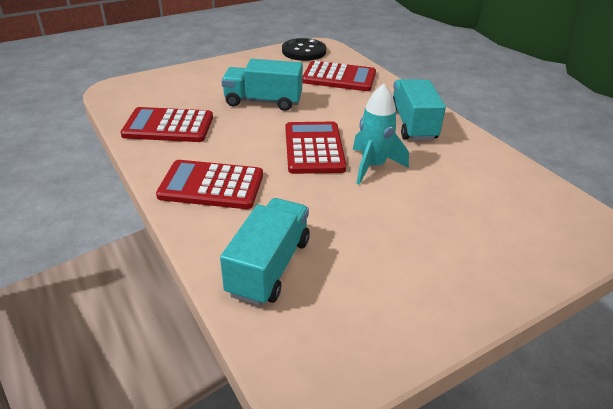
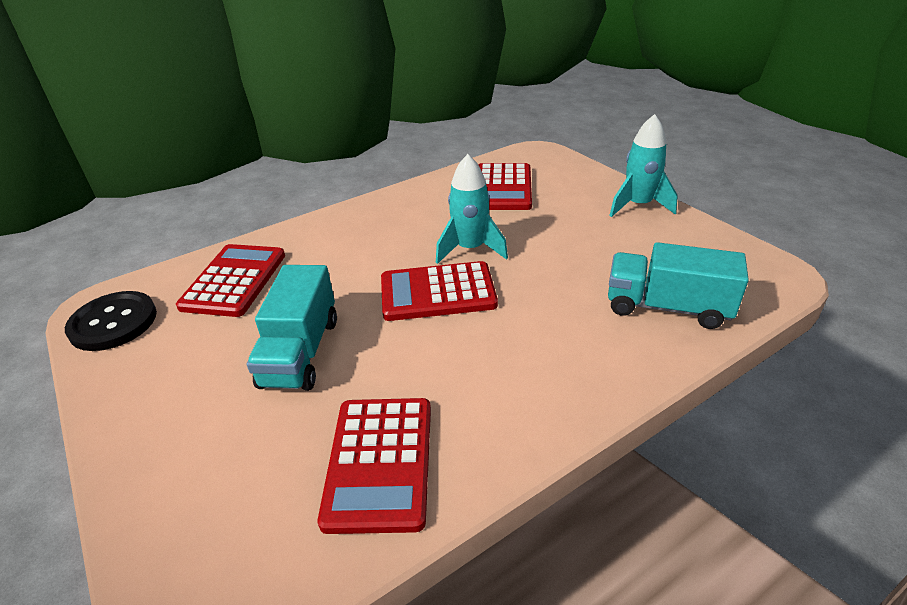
camera: 90 degrees left, 0 degrees up
red calculator [156,160,263,209] -> red calculator moved to [478,163,532,210]
turquoise truck [393,79,446,141] -> none
none -> turquoise rocket [609,114,678,217]

